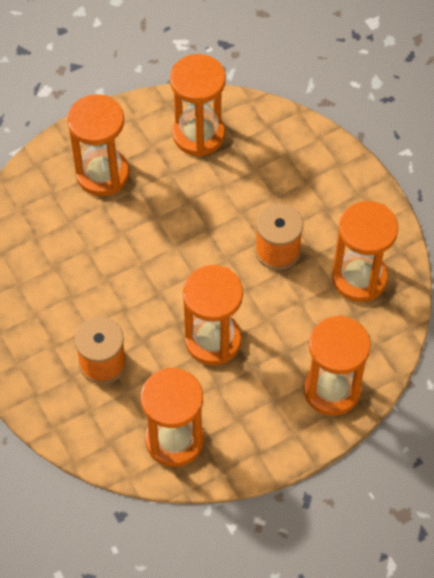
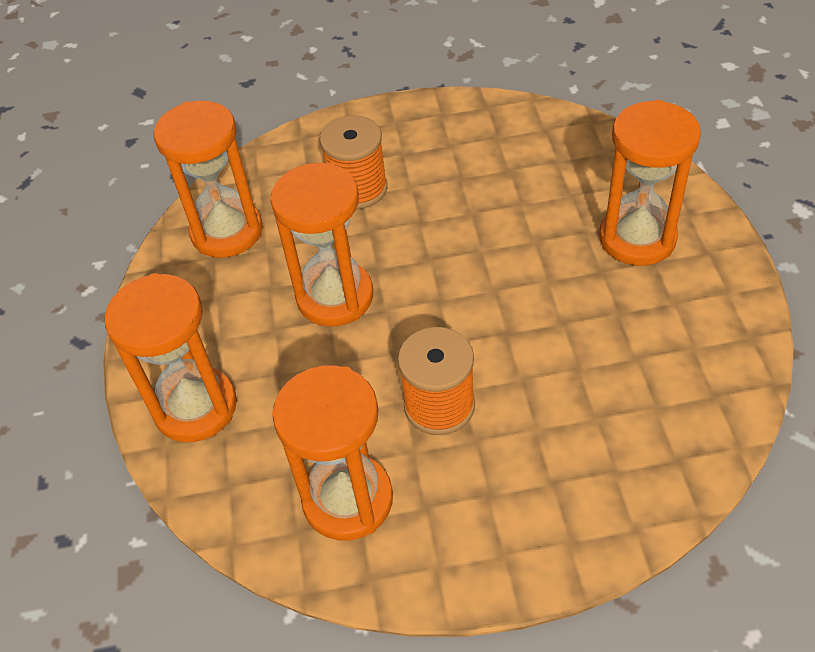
camera: 115 degrees right, 10 degrees down
orange hourglass [170,54,226,156] -> none

